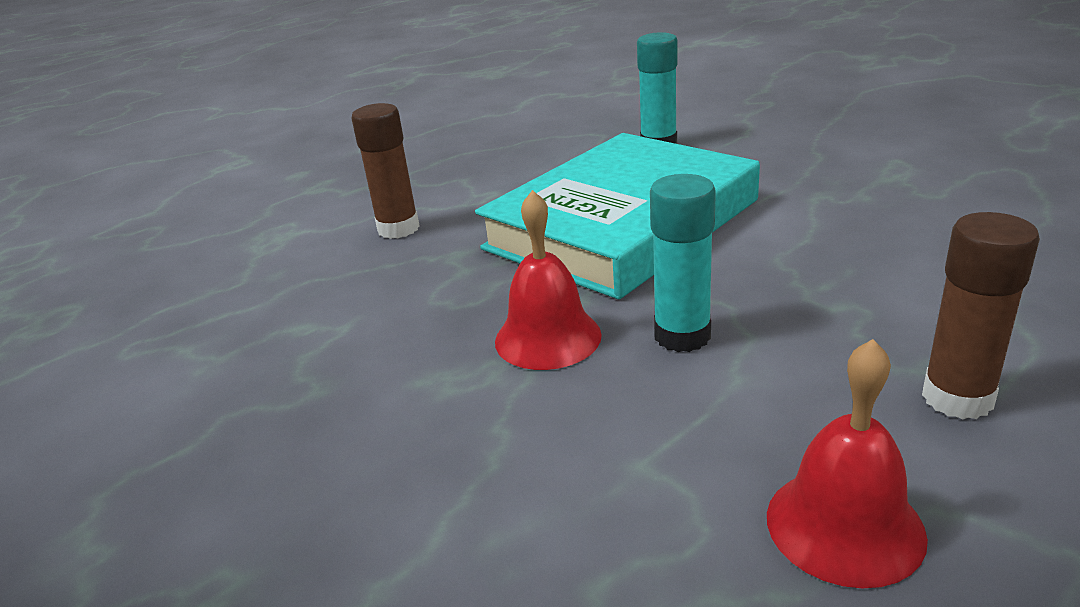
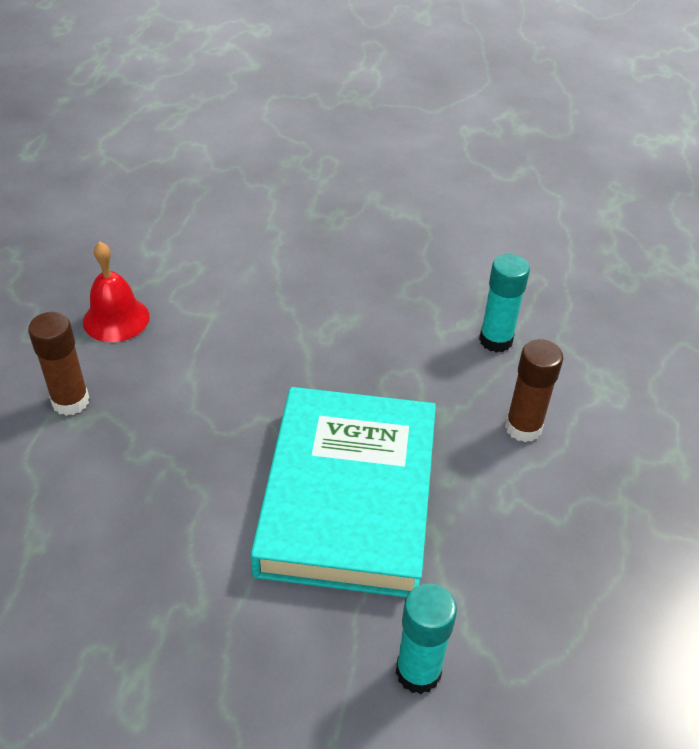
camera: 140 degrees right, 15 degrees up
red bell [495,190,602,370] -> none
turquoise glue stick [650,174,716,352] -> turquoise glue stick moved to [479,254,530,353]

